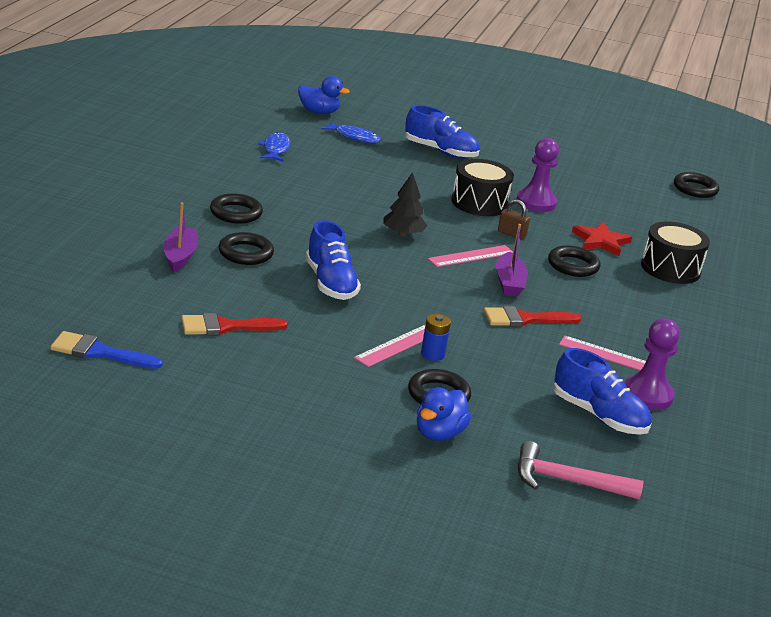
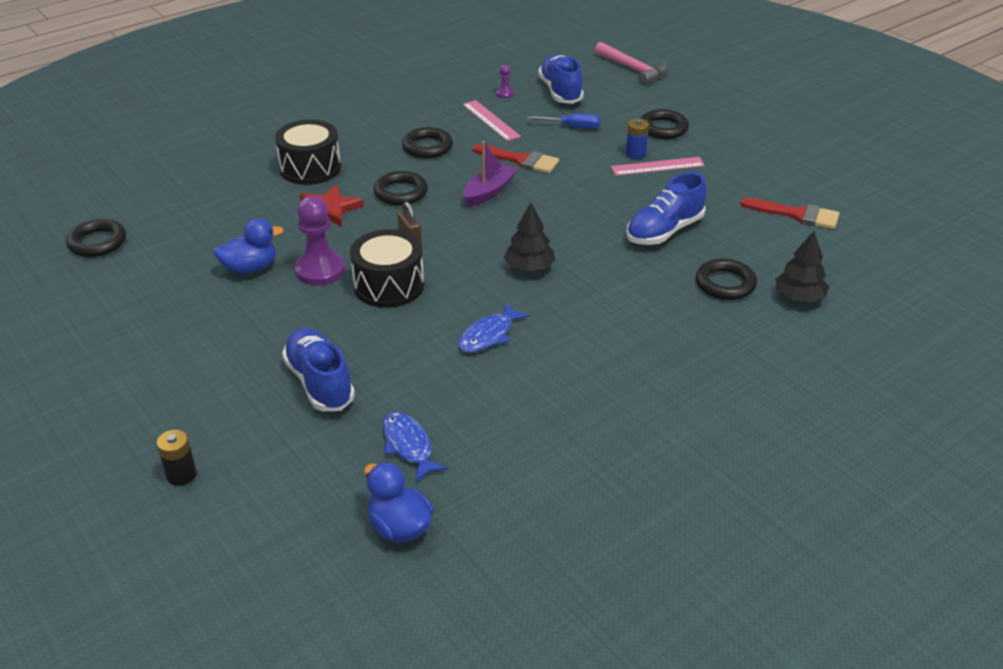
camera: 140 degrees left, 10 degrees up
blue brush [50,331,163,369] -> none
purple boat [163,202,198,272] -> black tree [775,231,829,302]
black ring [210,194,263,224] -> black ring moved to [402,127,453,159]
blue fish [258,132,291,162] -> blue fish moved to [458,303,529,353]
blue shoe [306,220,361,300] -> blue shoe turned 150 degrees counterclockwise [627,172,707,245]
blue duck [417,387,471,441] -> blue duck moved to [214,218,284,274]
pink ruler [428,245,513,267] -> none
purple pawn [624,318,680,410] -> purple pawn [496,65,514,98], size x0.46
none -> black battery [157,430,197,486]
none -> blue screwdriver [527,114,601,129]

